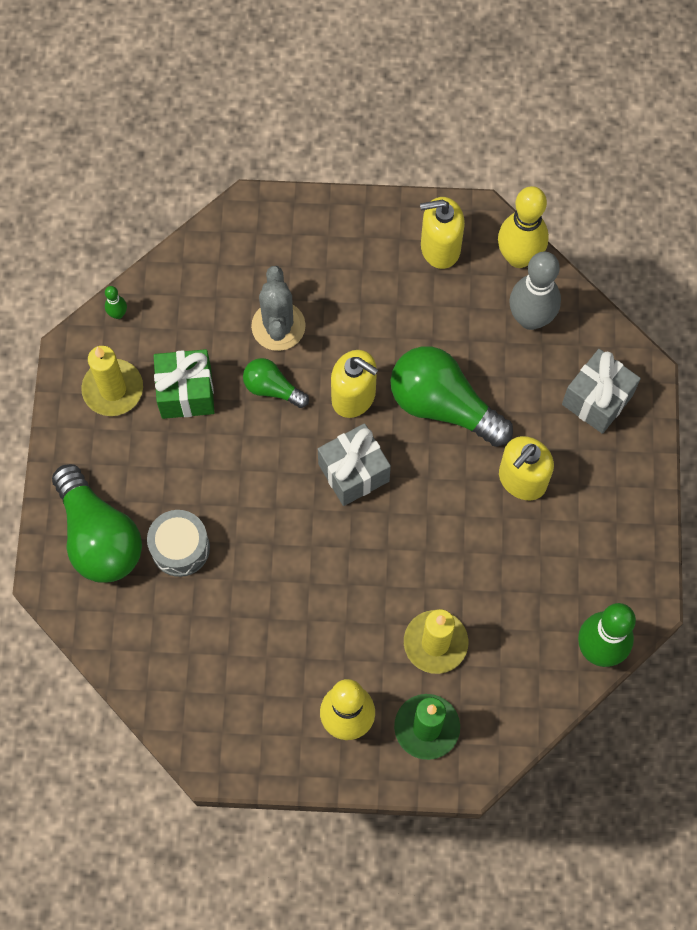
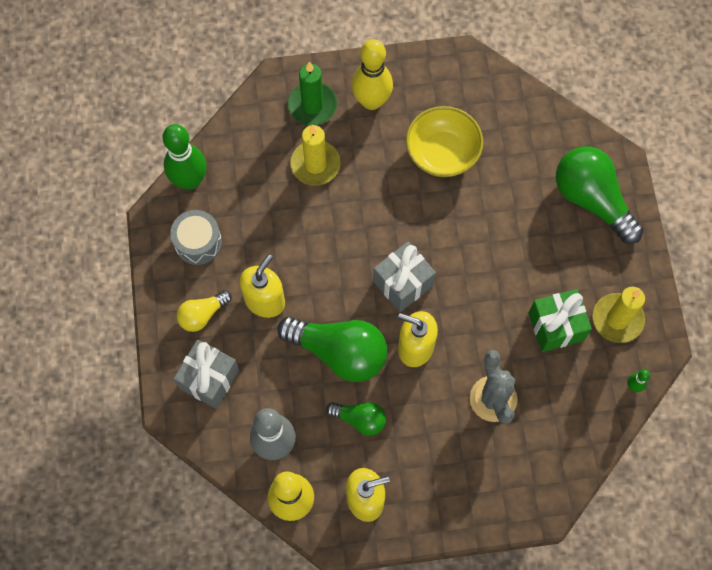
camera: 170 degrees right, 0 degrees up
grey drum [147,510,210,577] -> grey drum moved to [170,210,222,265]
green light bulb [243,358,309,408] -> green light bulb moved to [326,402,386,436]
none -> yellow light bulb [177,290,232,332]
none -> yellow bowl [406,106,483,177]

